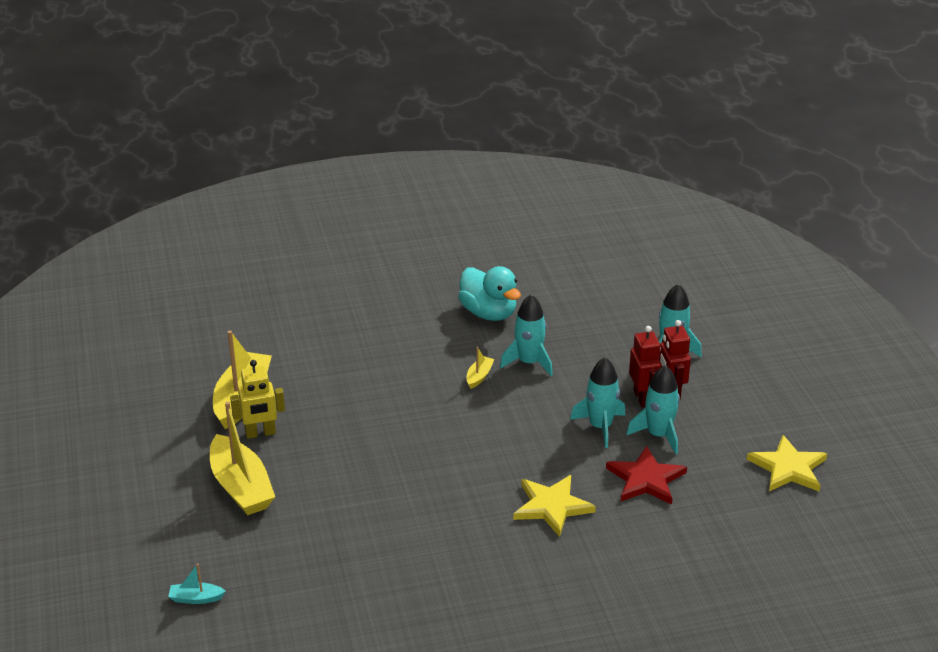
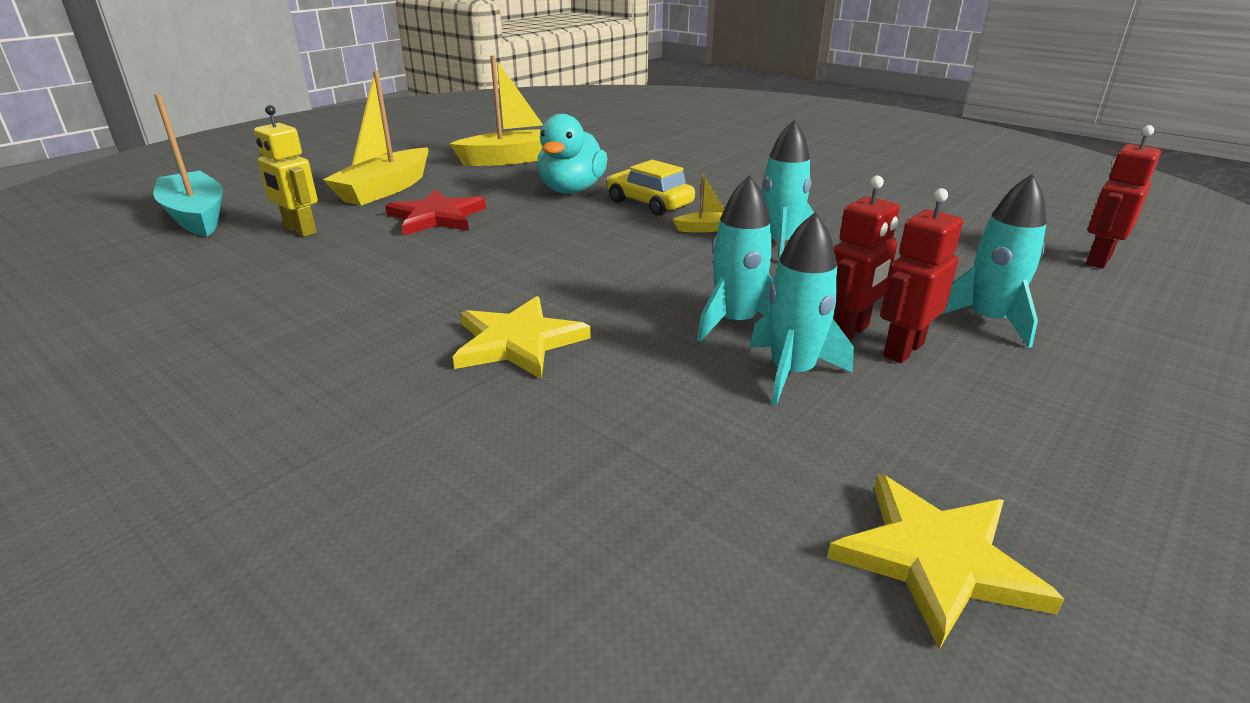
camera: 55 degrees right, 5 degrees down
turquoise boat [168,563,226,604] -> turquoise boat [153,94,223,236], size x2.23
yellow robot [230,360,285,439] -> yellow robot moved to [254,105,318,237]
turquoise duck [458,266,521,321] -> turquoise duck moved to [537,114,608,193]
red star [606,446,687,505] -> red star moved to [385,189,486,236]
none -> yellow car [606,160,695,216]
none -> red robot [1086,125,1161,269]

